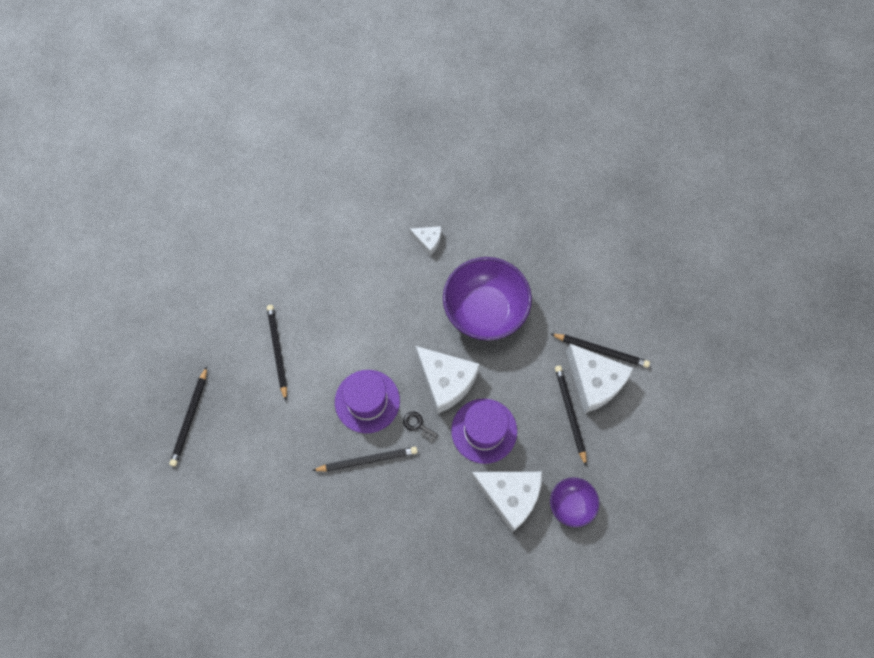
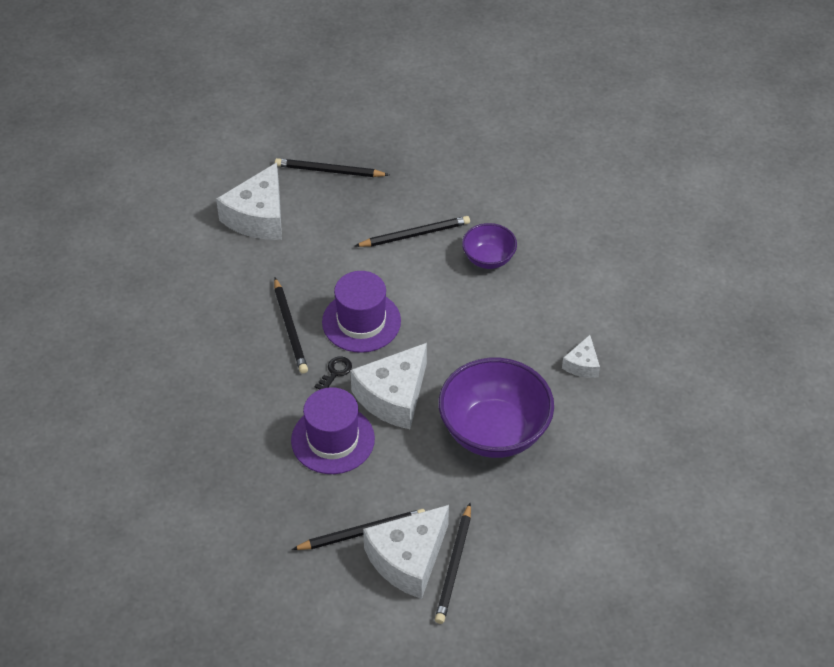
camera: 85 degrees right, 20 degrees down
white cheese [471,472,542,533] -> white cheese moved to [216,162,282,240]
purple bowl [550,477,599,527] -> purple bowl moved to [462,223,517,269]

